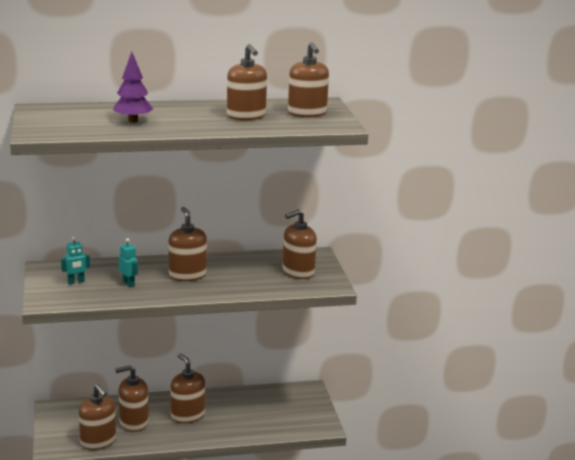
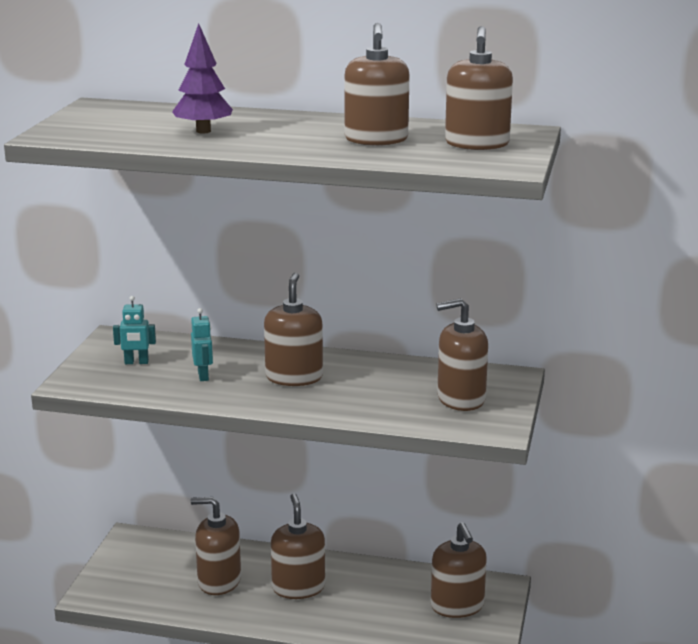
camera: 25 degrees right, 0 degrees up
brown soap dispenser [79,384,116,450] -> brown soap dispenser moved to [431,522,487,618]

